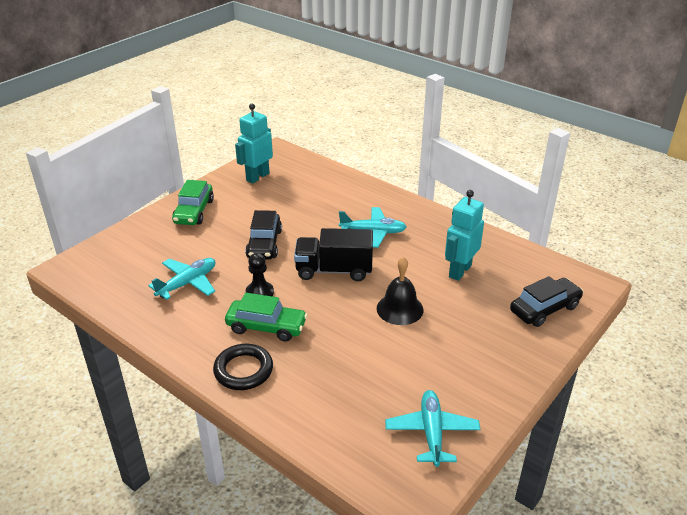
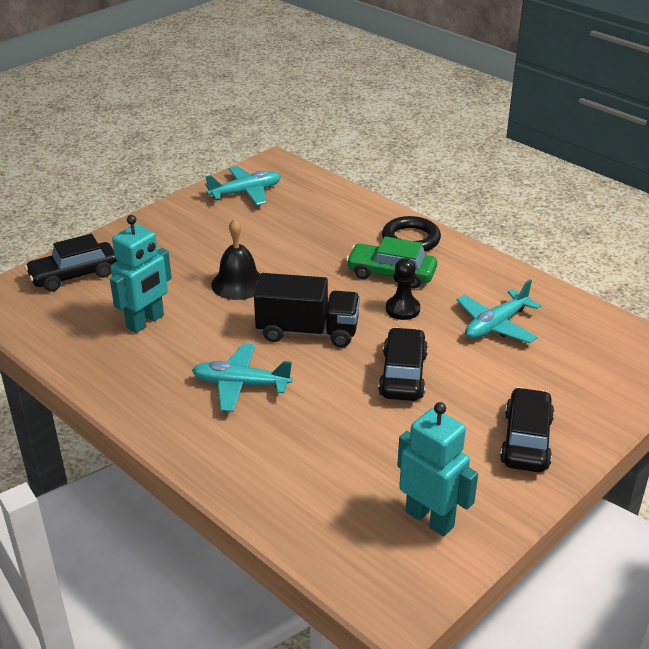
camera: 175 degrees left, 0 degrees up
green car [172,180,214,225] -> black car [500,387,555,472]
turquoise robot [235,104,273,183] -> turquoise robot turned 90 degrees counterclockwise [397,402,478,536]
turquoise plane [385,390,480,467] -> turquoise plane turned 120 degrees counterclockwise [205,166,281,205]

